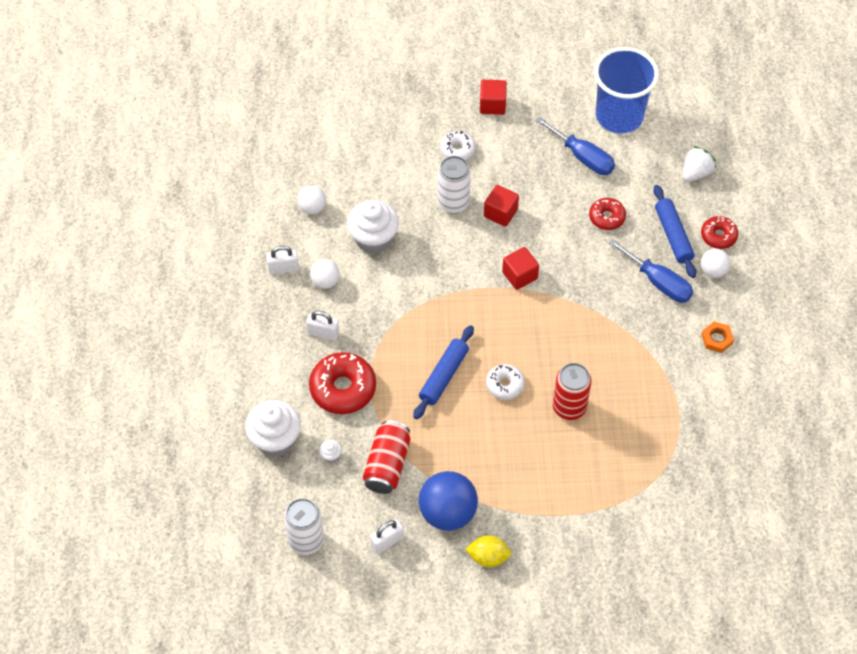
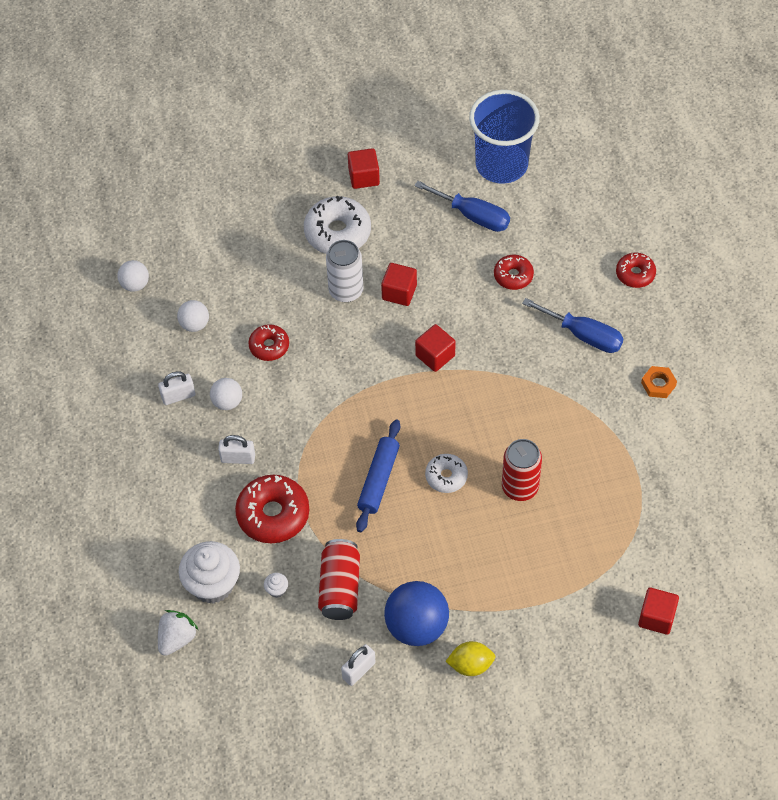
camera: 10 degrees left, 0 degrees up
white can [284,498,324,555] -> none
white cupcake [347,200,399,254] -> red donut [248,324,289,361]
white donut [440,131,476,160] -> white donut [304,196,371,254], size x1.72
blue rolling pin [653,185,696,278] -> none
white strawberry [683,146,716,182] -> white strawberry moved to [158,610,198,656]
white ball [701,249,731,278] -> white ball moved to [117,260,149,292]
none -> red cube [638,588,679,635]

